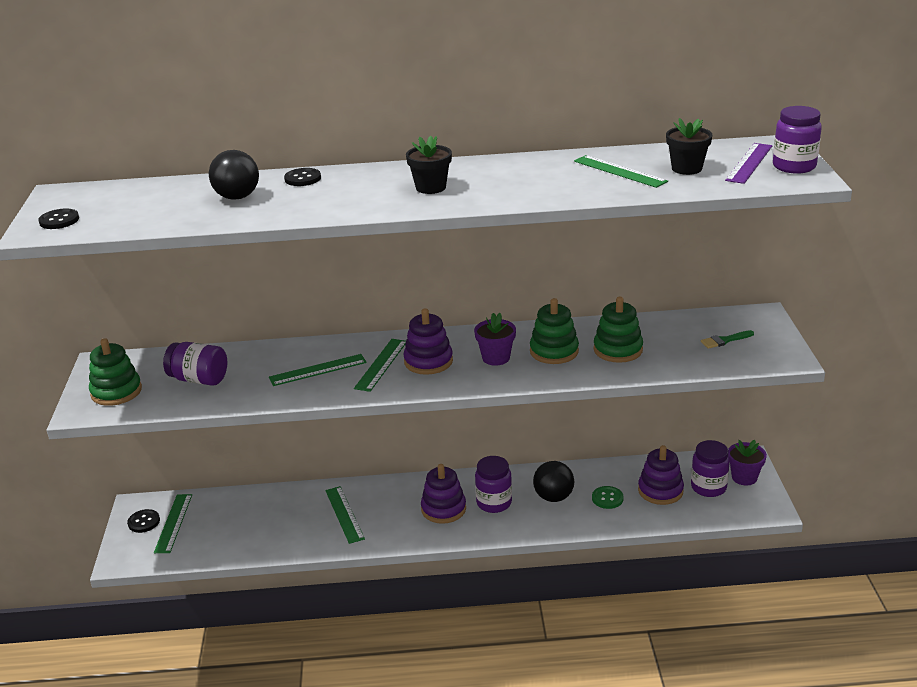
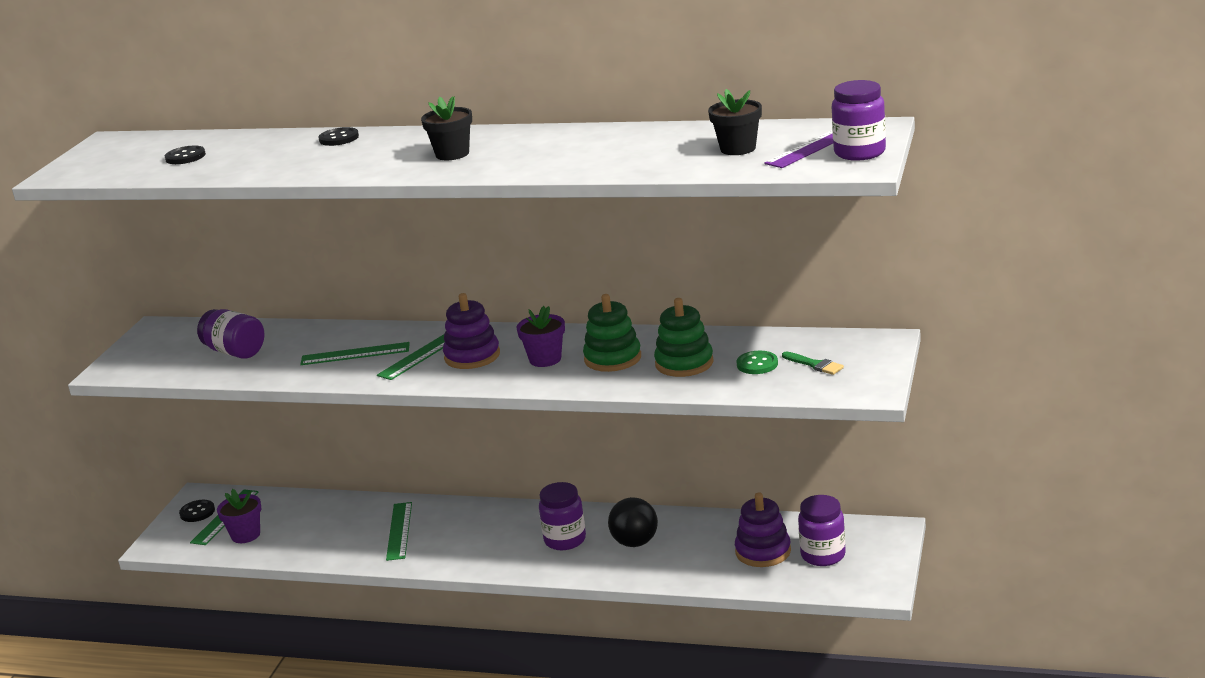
camera: 20 degrees right, 5 degrees down
black button [38,209,79,229] -> black button moved to [165,146,206,164]
green stacking toy [89,338,142,406] -> none
black ball [209,150,259,200] -> none
purple stacking toy [421,464,466,524] -> none
green ruler [574,155,668,188] -> none
green button [592,486,624,509] -> green button moved to [736,351,778,374]
green brush [701,330,754,349] -> green brush turned 135 degrees counterclockwise [782,351,844,375]
purple flower pot [728,440,767,486] -> purple flower pot moved to [217,489,262,543]

